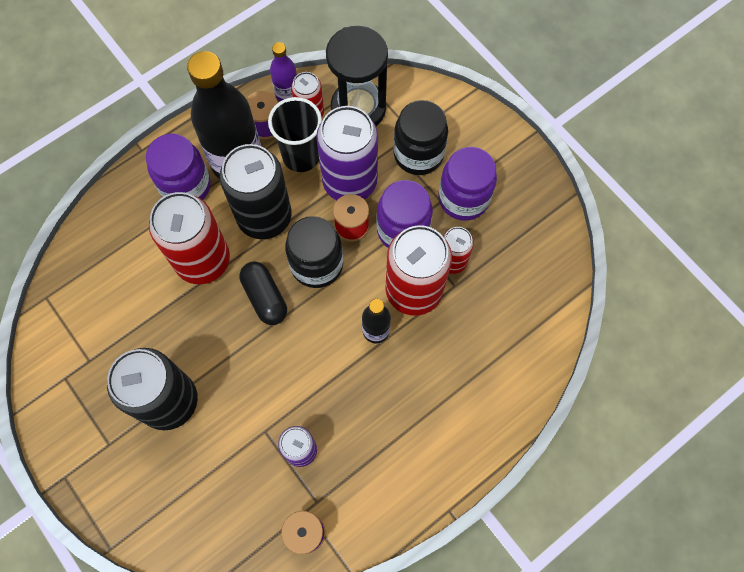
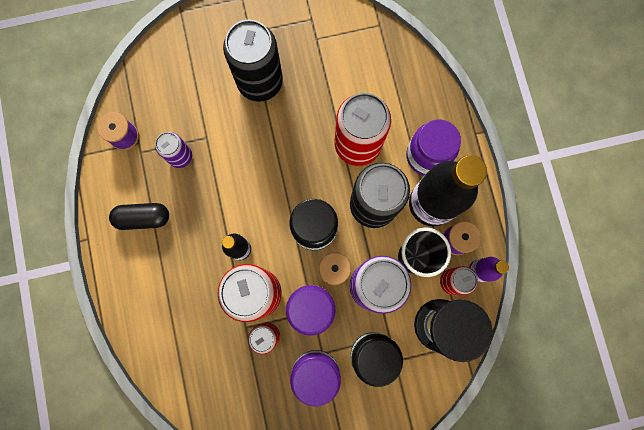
camera: 115 degrees right, 10 degrees up
black capsule [240,261,287,325] -> black capsule moved to [109,203,169,230]

